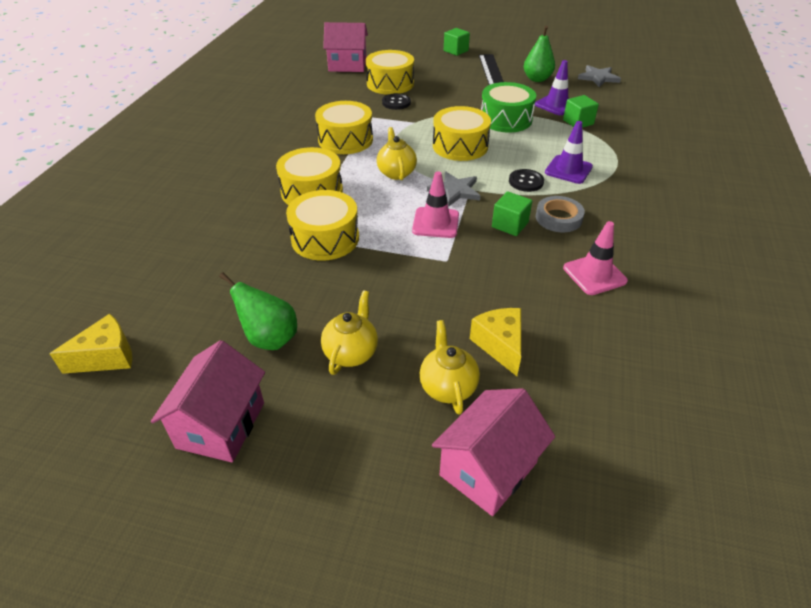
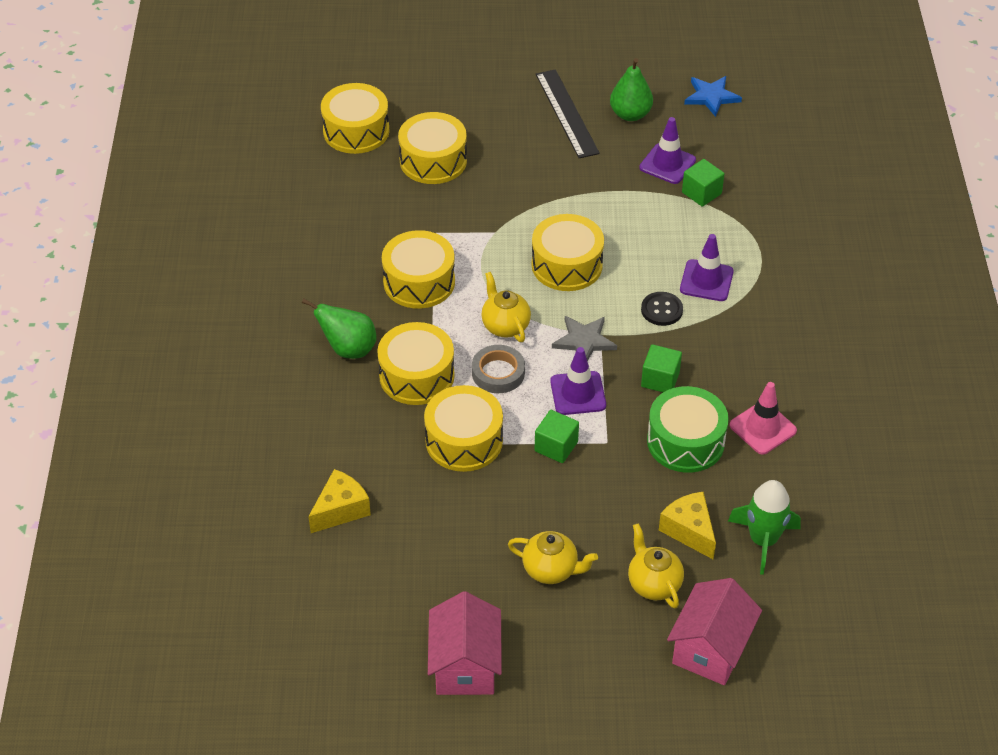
camera: 15 degrees left, 5 degrees up
yellow cheese [50,314,132,374] -> yellow cheese moved to [308,469,371,533]
green pear [219,272,297,350] -> green pear moved to [302,299,377,359]
yellow teapot [321,290,378,375] -> yellow teapot turned 105 degrees clockwise [508,531,598,584]
pink house [323,22,368,72] -> yellow drum [321,83,390,154]
black button [382,93,411,110] -> none
pink traffic cone [412,171,459,238] -> purple traffic cone [550,347,606,415]
green cube [444,28,470,56] -> green cube moved to [535,410,579,463]
green drum [481,82,536,132] -> green drum moved to [647,386,729,473]
grey tape [536,196,585,232] -> grey tape moved to [472,345,525,393]
grey star [578,65,621,87] -> blue star [684,76,742,117]
none -> green rocket [728,480,801,575]

